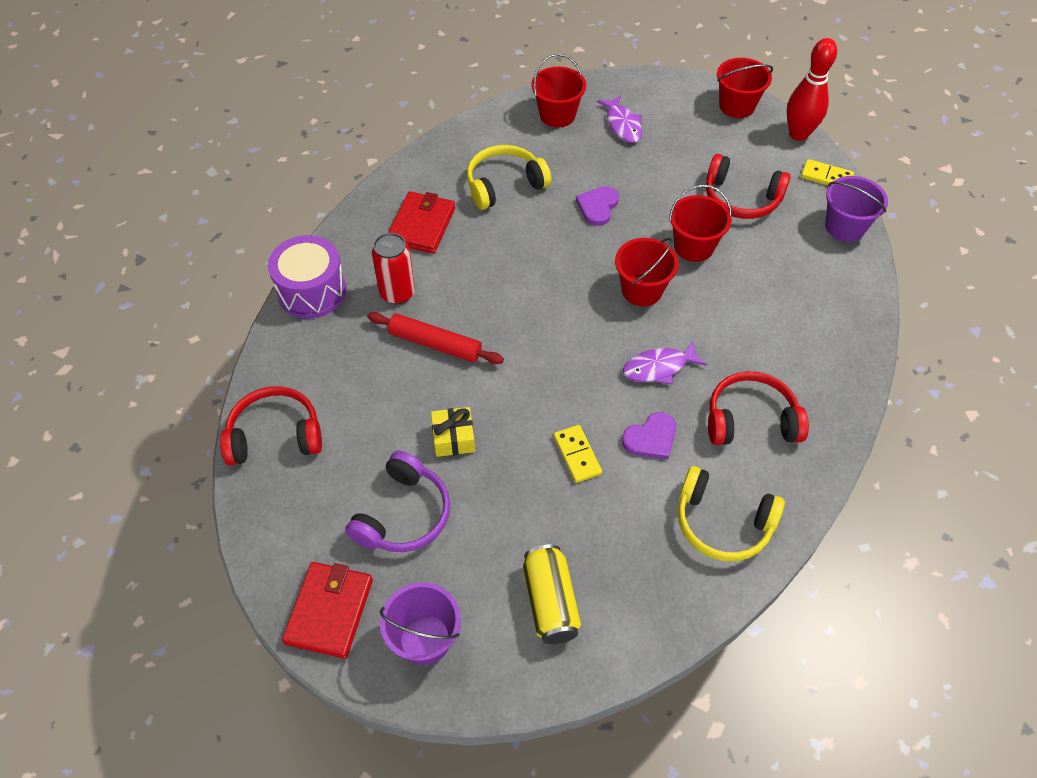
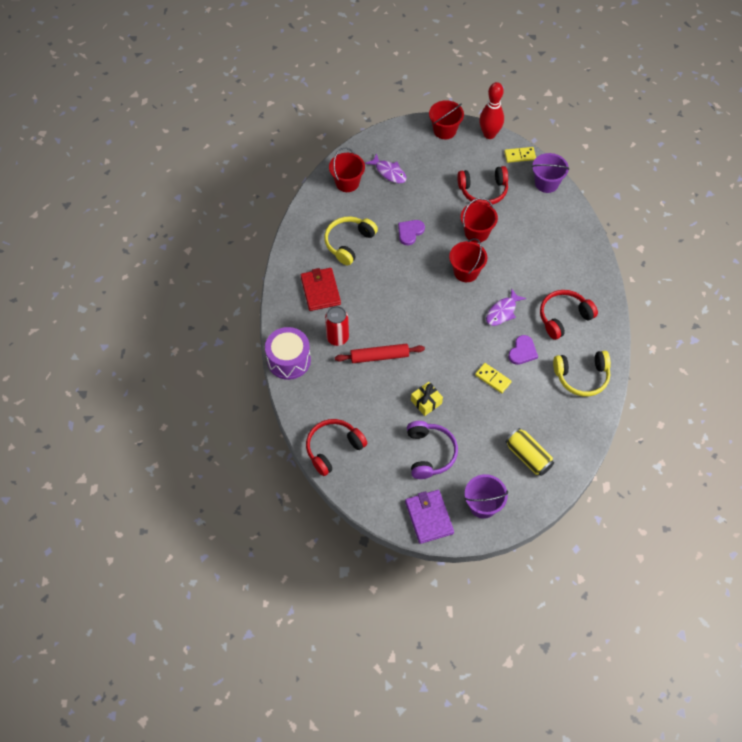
camera: 30 degrees left, 5 degrees up
red wallet [282,562,373,659] -> purple wallet [405,490,454,544]
purple heart [576,186,619,226] -> purple heart turned 45 degrees clockwise [398,220,425,245]

